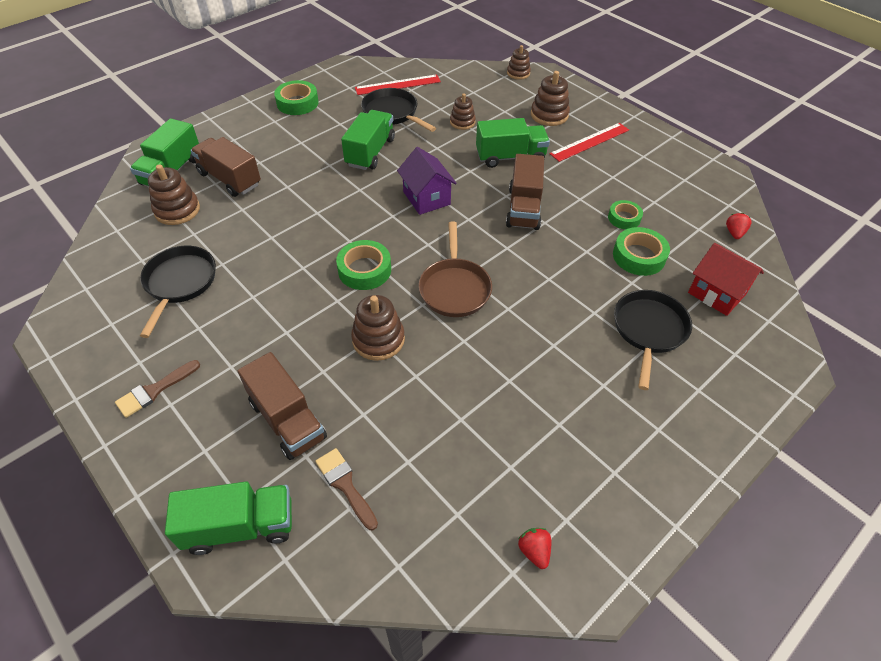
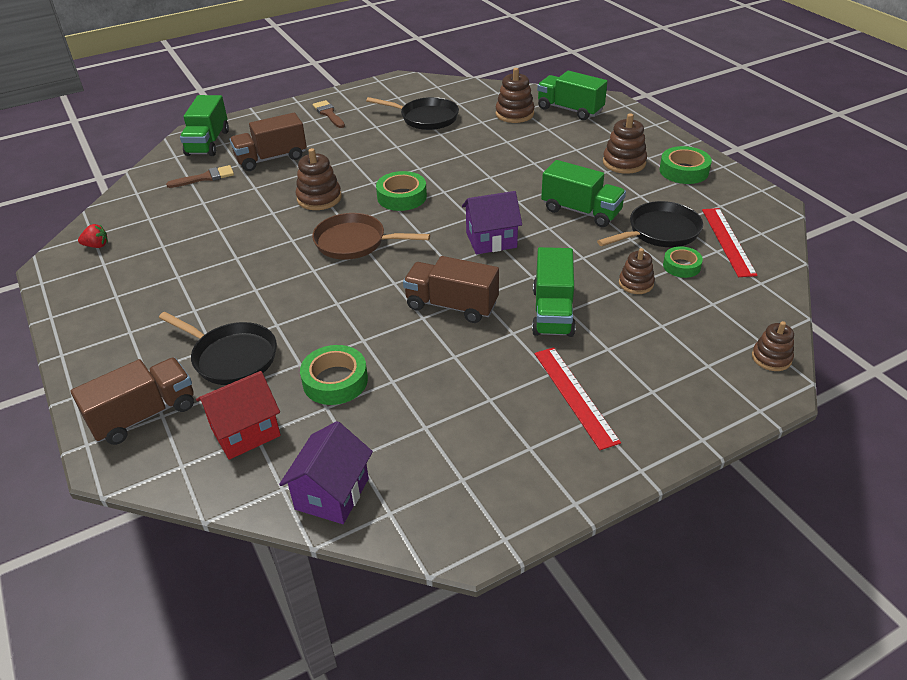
camera: 105 degrees right, 10 degrees down
brown truck [190,137,261,197] -> brown truck moved to [71,358,194,445]
brown stacking toy [531,71,570,126] -> brown stacking toy moved to [603,113,647,174]
green tape [608,200,643,229] -> green tape moved to [663,246,703,278]
red strawberry [726,213,752,239] -> purple house [279,421,373,524]

